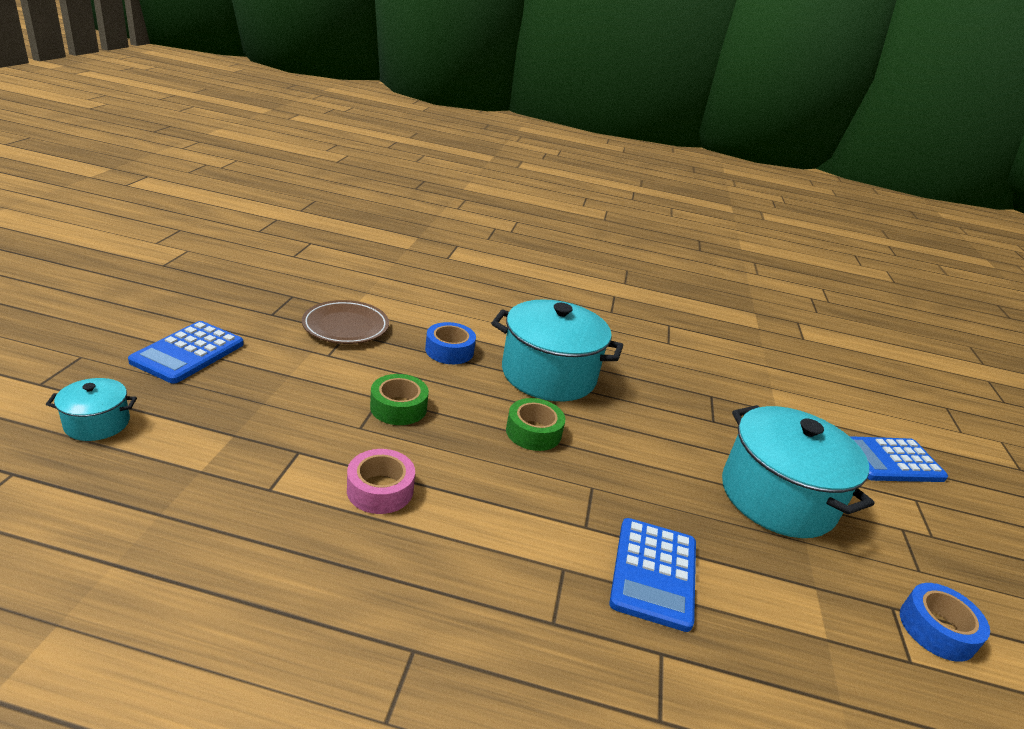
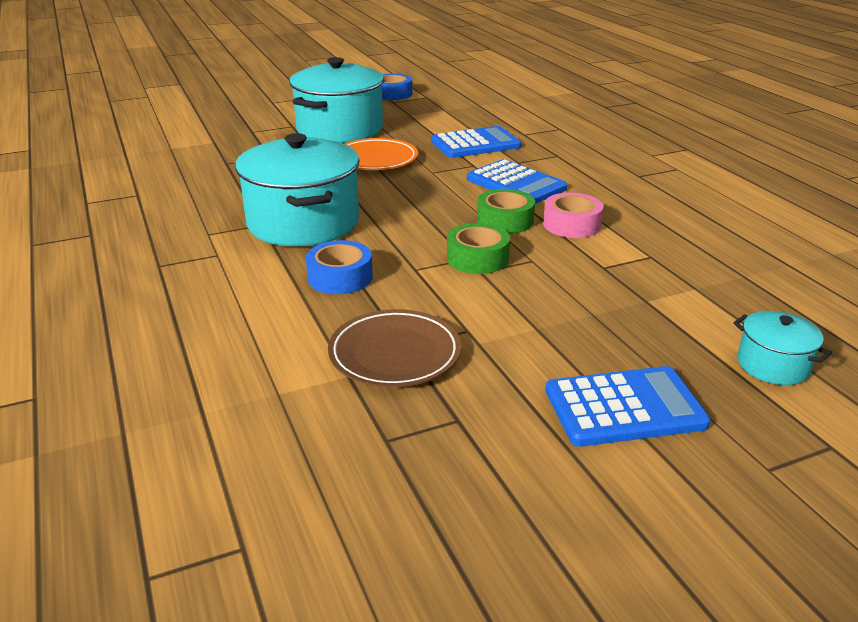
camera: 120 degrees left, 0 degrees up
green tape [506,398,565,451] -> green tape moved to [477,189,535,234]
blue calculator [849,436,948,482] -> blue calculator moved to [467,159,567,204]
none -> orange plate [344,138,418,170]

